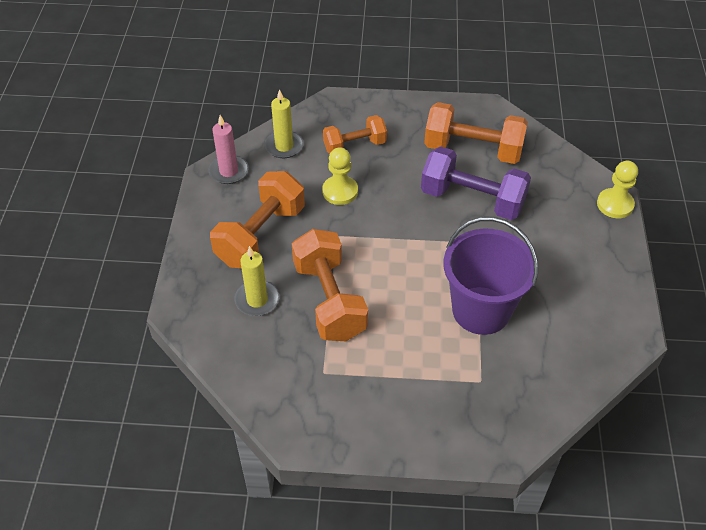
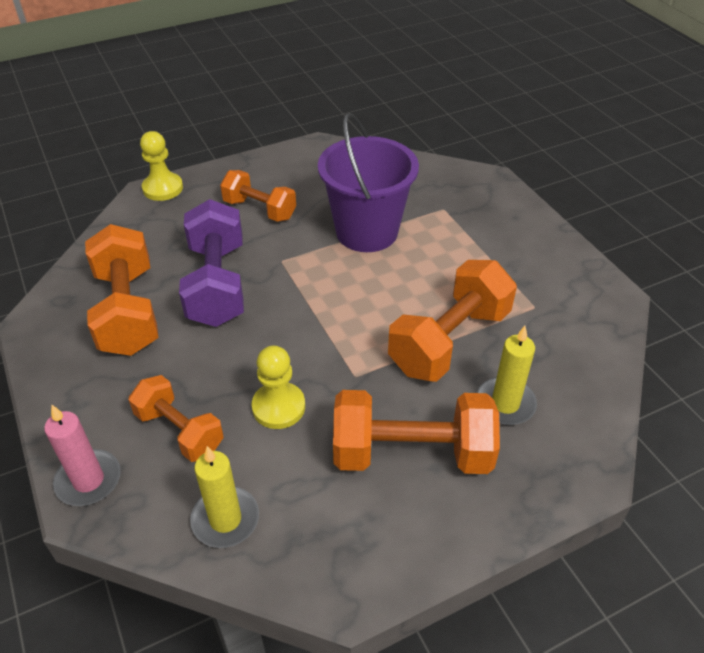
camera: 120 degrees left, 5 degrees down
pink candle [209,115,248,184] -> pink candle moved to [44,405,121,506]
none -> orange dumbbell [220,170,296,222]

